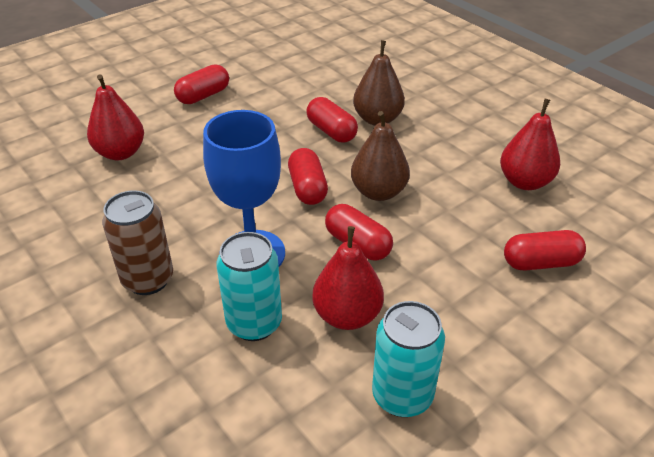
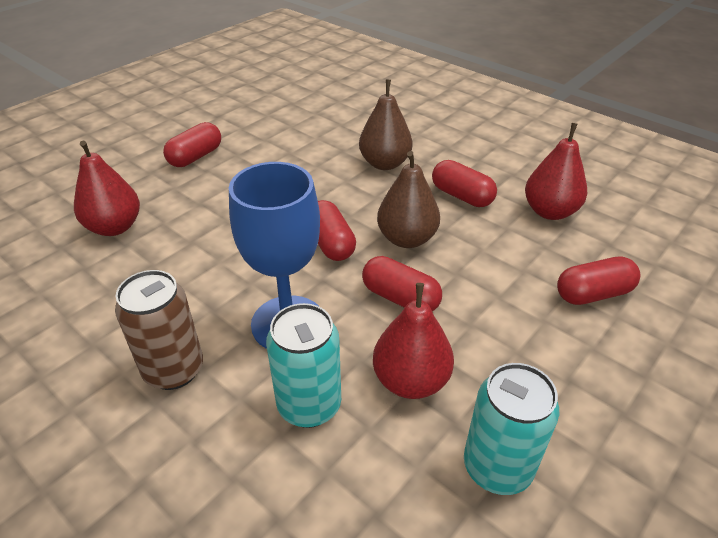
camera: 10 degrees left, 0 degrees up
red capsule [306,97,358,142] -> red capsule moved to [432,160,497,207]

